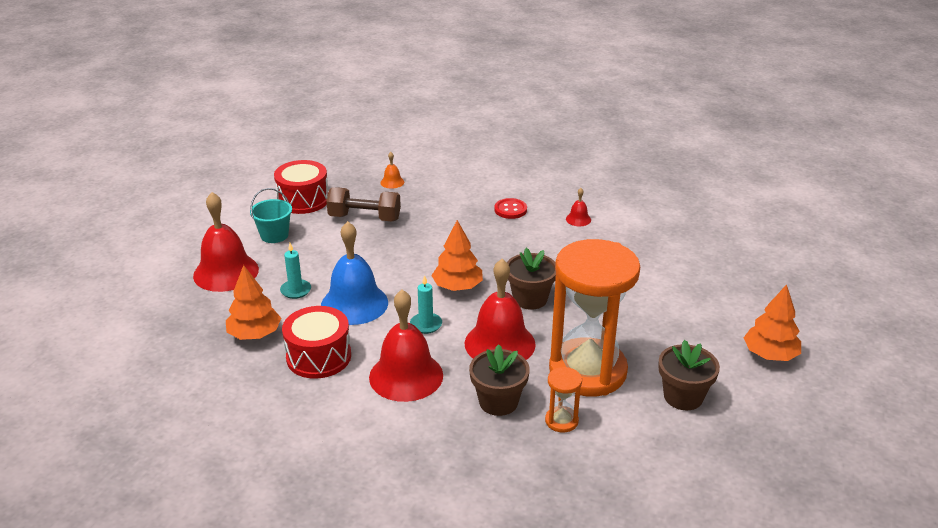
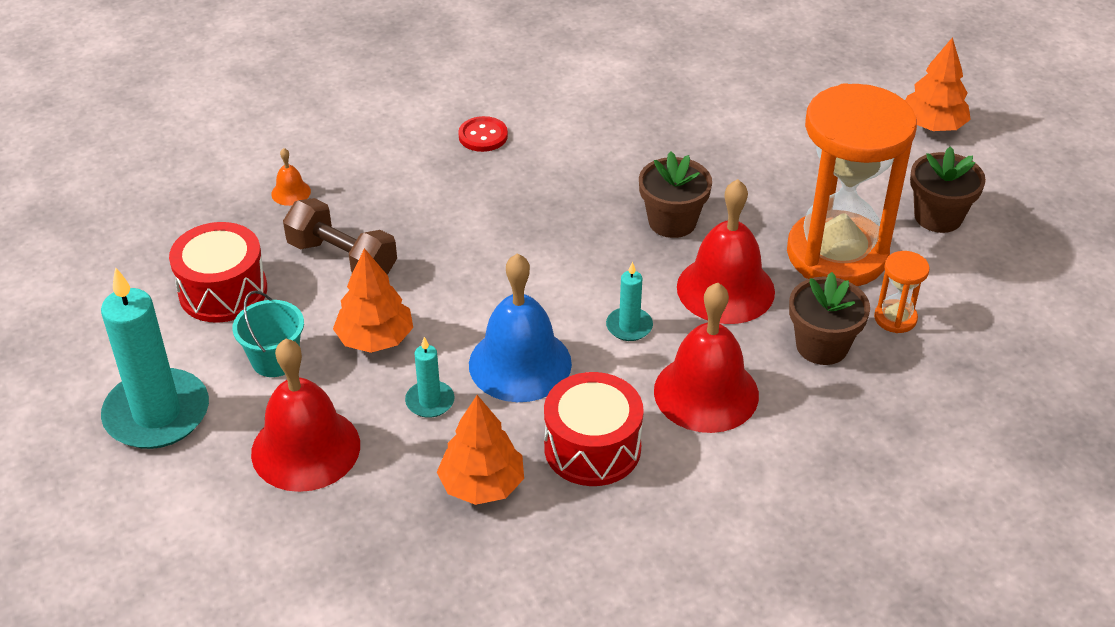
camera: 50 degrees left, 10 degrees up
brown dumbbell [326,187,401,221] -> brown dumbbell turned 75 degrees clockwise [283,198,397,275]
orange tree [431,220,483,291] -> orange tree moved to [333,248,413,353]
red bell [566,188,591,226] -> none
none -> turquoise candle [101,267,209,449]

